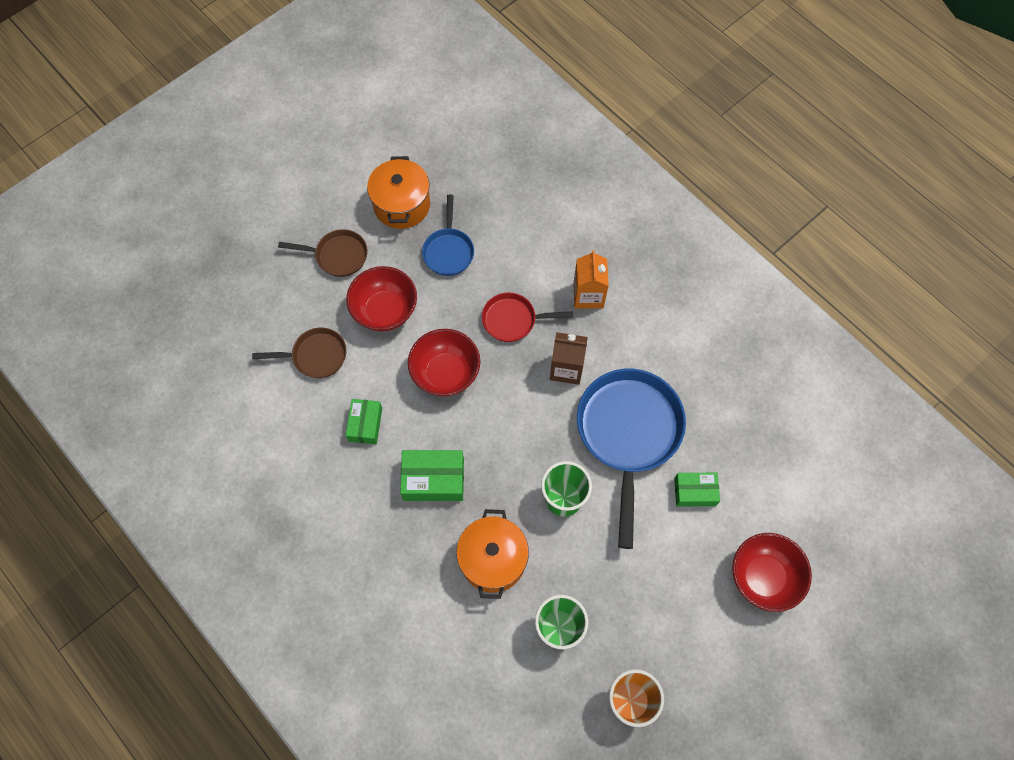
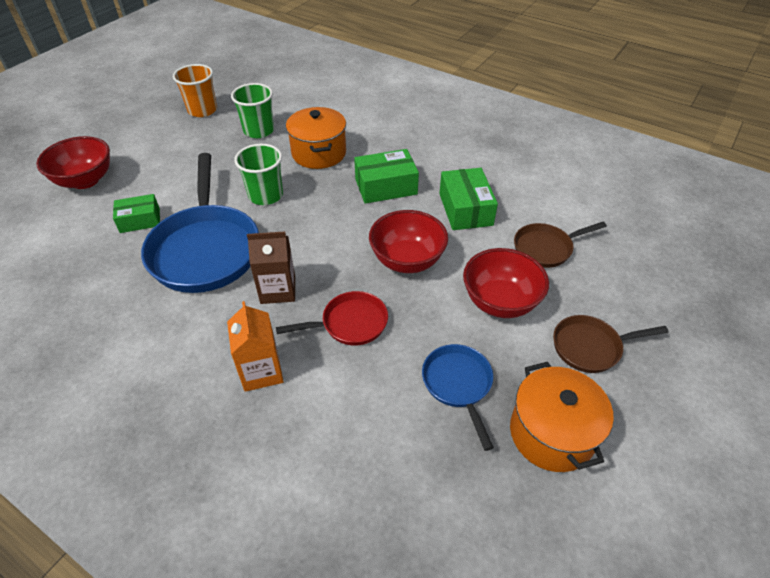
camera: 165 degrees right, 20 degrees down
green box [346,399,382,444] -> green box [439,168,498,230], size x1.50

